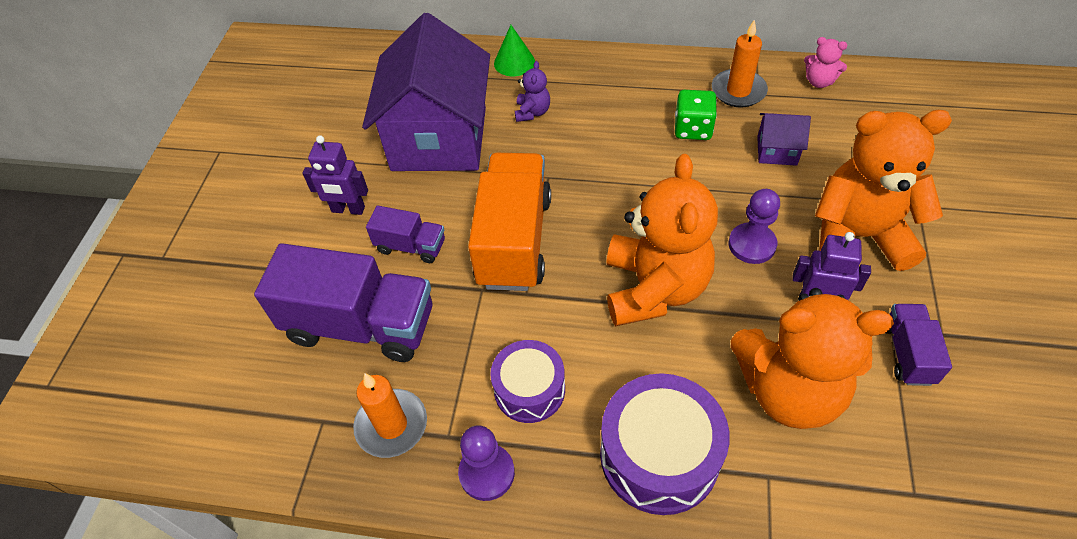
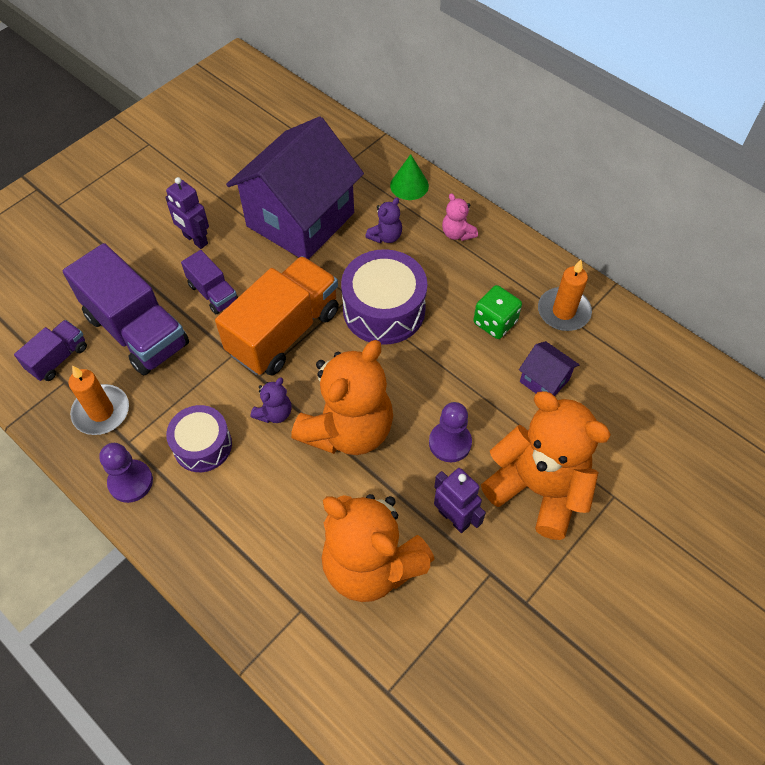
camera: 30 degrees right, 5 degrees up
purple drum [600,373,730,515] -> purple drum moved to [341,249,427,345]
pink teddy bear [804,37,847,88] -> pink teddy bear moved to [442,193,478,241]
purple truck [886,304,952,386] -> purple truck moved to [14,320,87,381]
none -> purple teddy bear [251,377,292,423]

